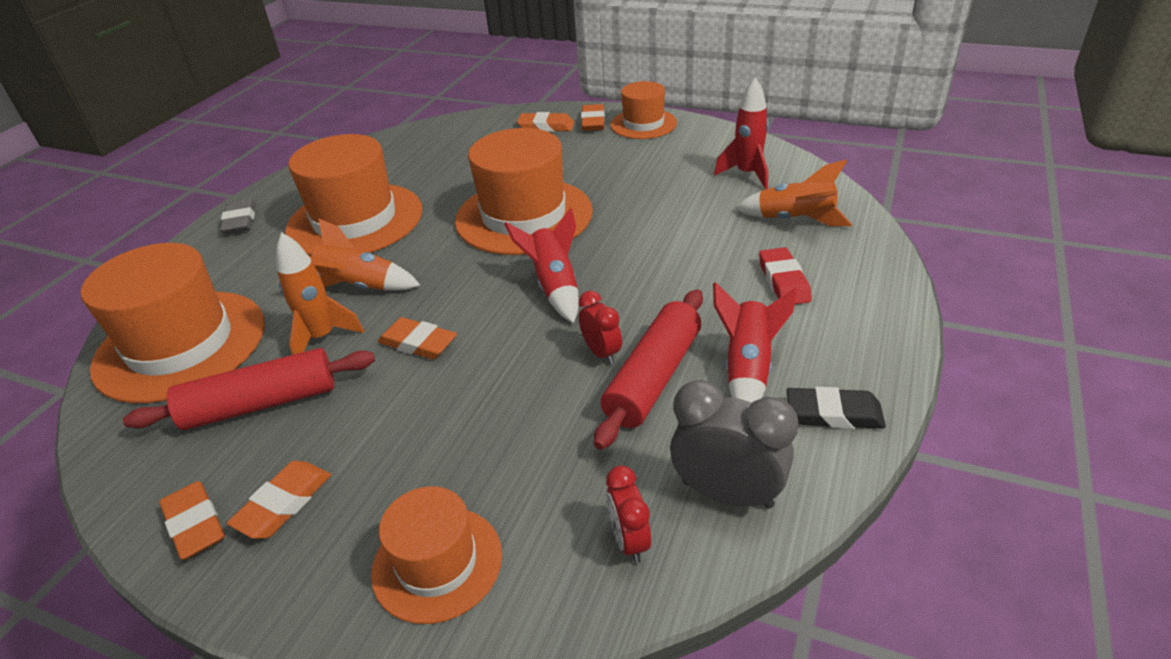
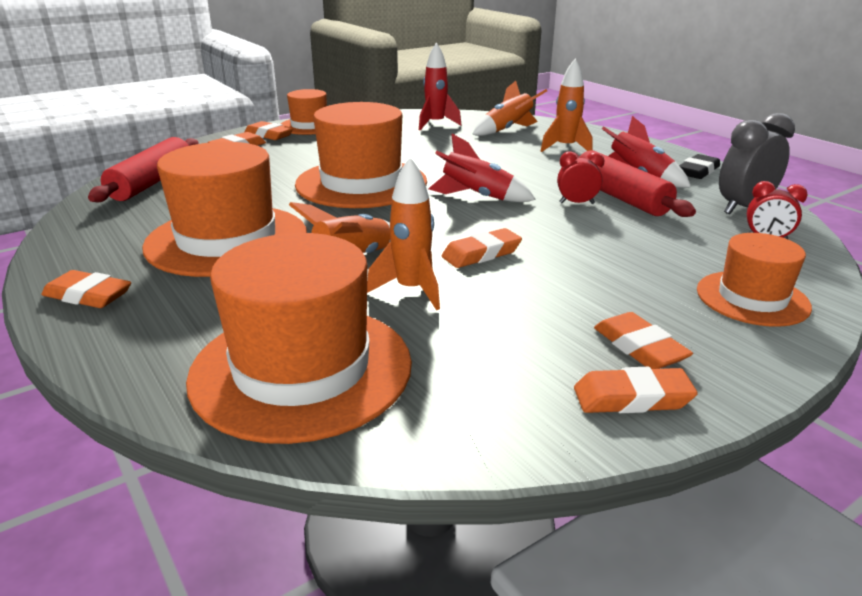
camera: 60 degrees left, 10 degrees down
red rolling pin [123,348,375,430] -> red rolling pin moved to [88,137,199,203]
grey eraser [220,199,255,235] -> orange eraser [41,270,131,308]
red eraser [759,247,812,305] -> orange rocket [541,59,593,152]

